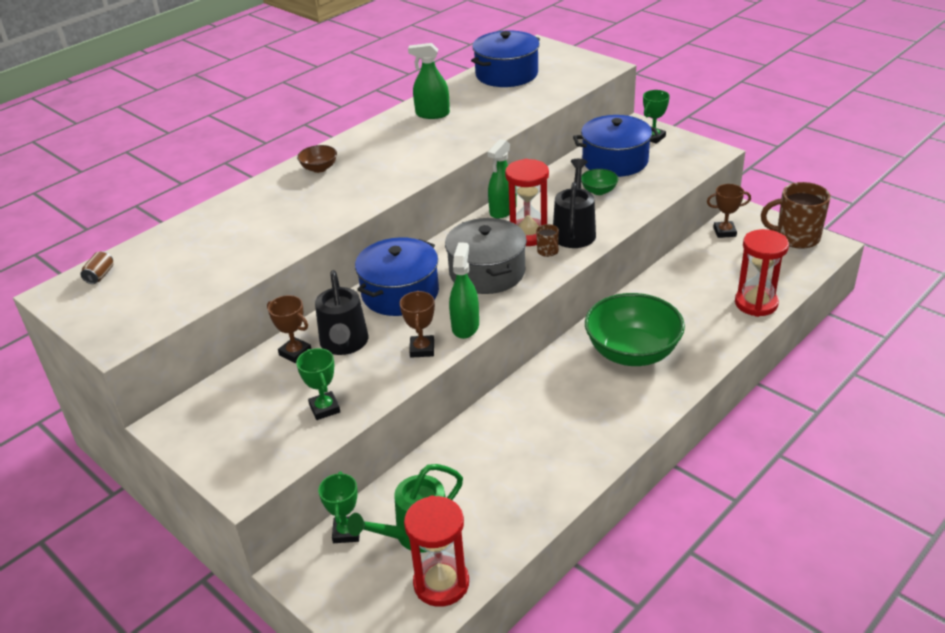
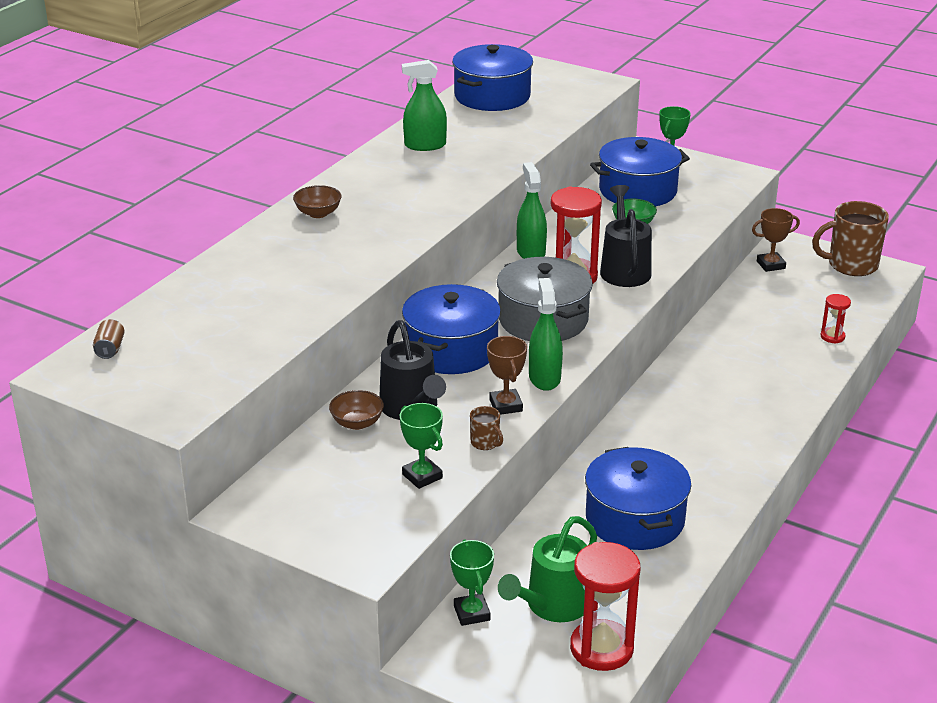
camera: 15 degrees left, 5 degrees down
brown trophy [267,295,311,363] -> brown bowl [329,390,384,430]
green spray bottle [487,139,517,219] -> green spray bottle turned 150 degrees clockwise [517,162,547,259]
brown mug [536,224,559,257] -> brown mug moved to [470,406,503,450]
green bowl [585,293,685,366] -> none
red hourglass [735,229,789,317] -> red hourglass [821,294,851,344], size x0.50
none -> blue pot [585,447,691,550]

